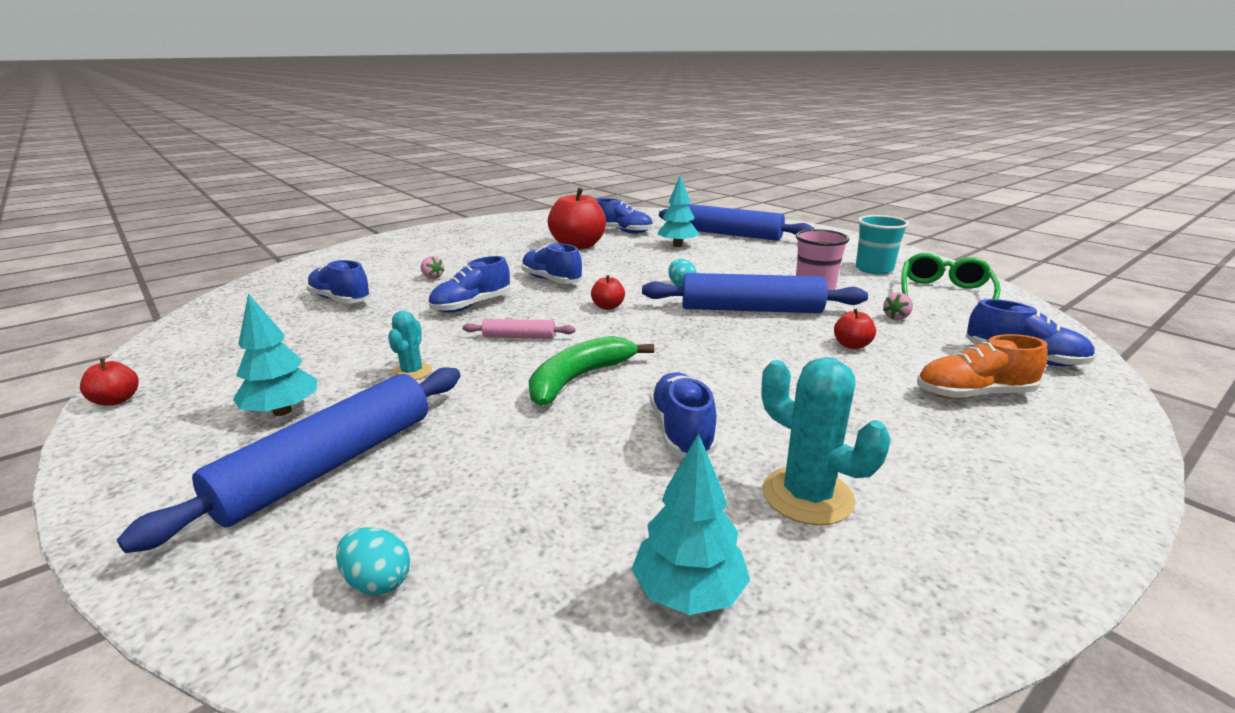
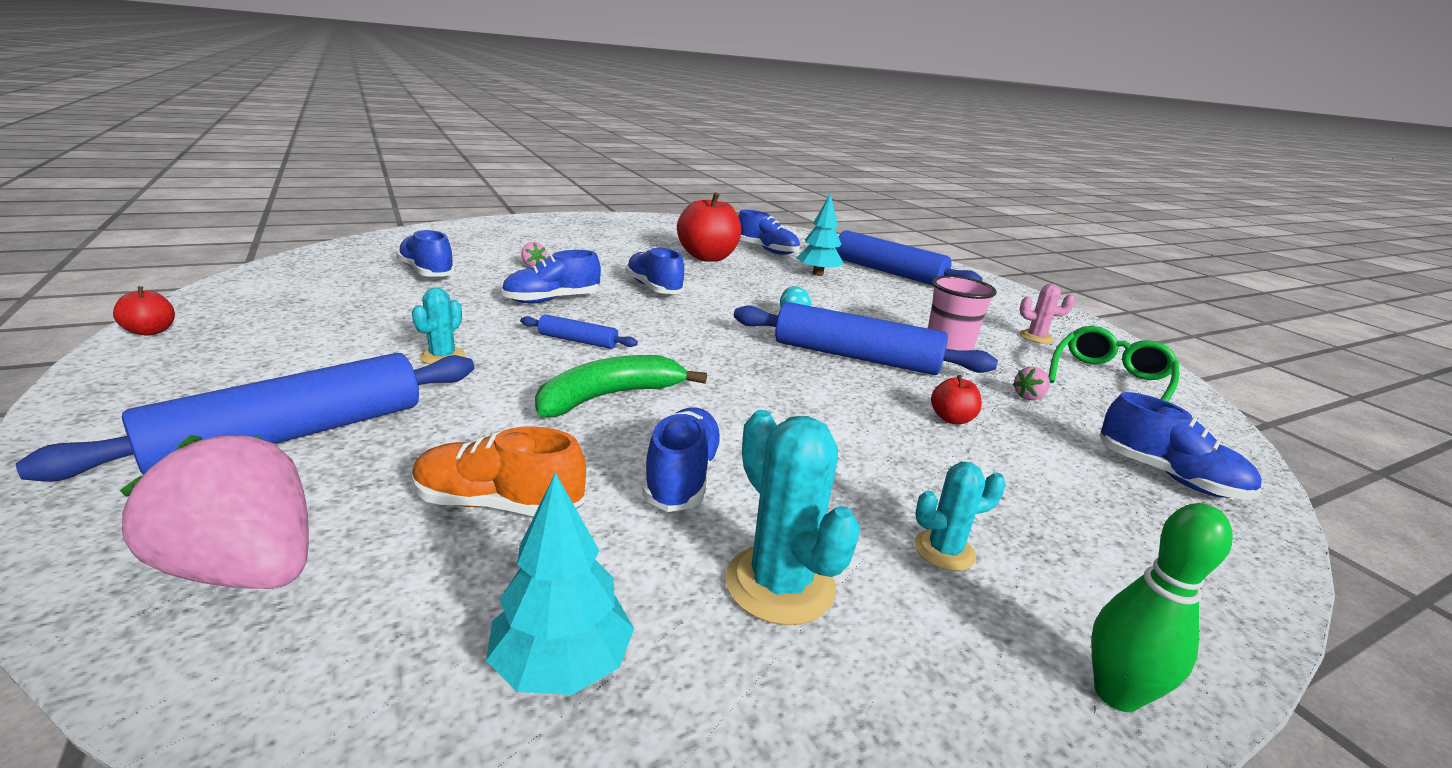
camera: 10 degrees right, 0 degrees up
turquoise tree [233,293,317,416] -> none
turquoise egg [336,527,410,595] -> pink strawberry [119,435,309,589]
pink rolling pin [462,319,575,339] -> blue rolling pin [520,314,638,349]
red apple [591,275,625,310] -> none
turquoise cup [856,215,909,274] -> pink cactus [1020,284,1075,344]
orange shoe [917,334,1048,399] -> orange shoe moved to [412,426,586,516]
none -> turquoise cactus [914,462,1005,571]
none -> green bowling pin [1091,503,1233,712]

